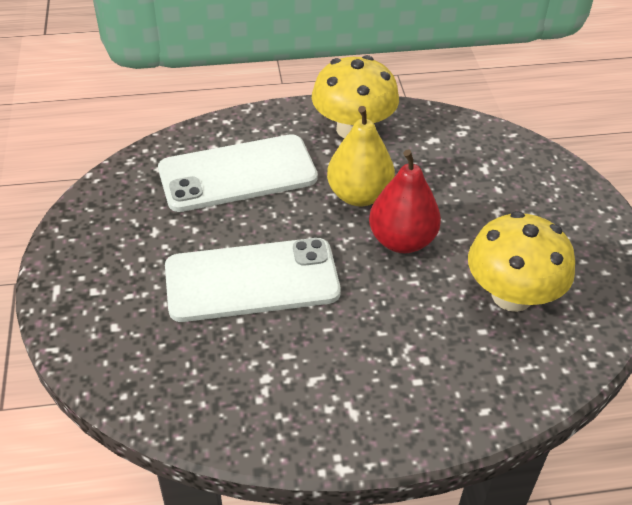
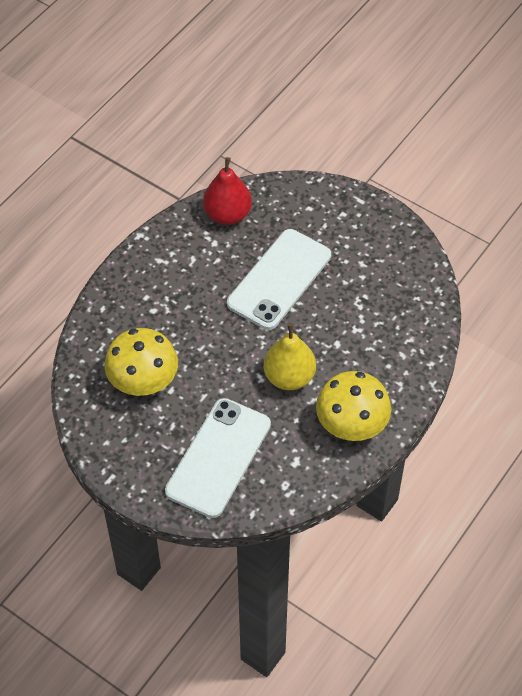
camera: 135 degrees right, 10 degrees up
white phone [158,134,318,212] -> white phone moved to [165,398,271,518]
red pear [369,150,441,253] -> red pear moved to [203,157,252,225]

